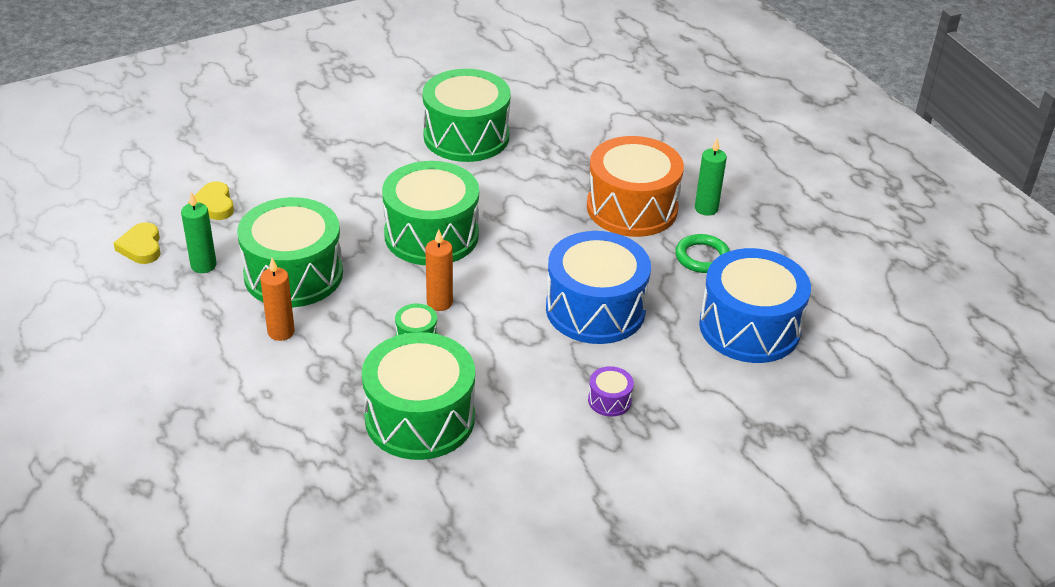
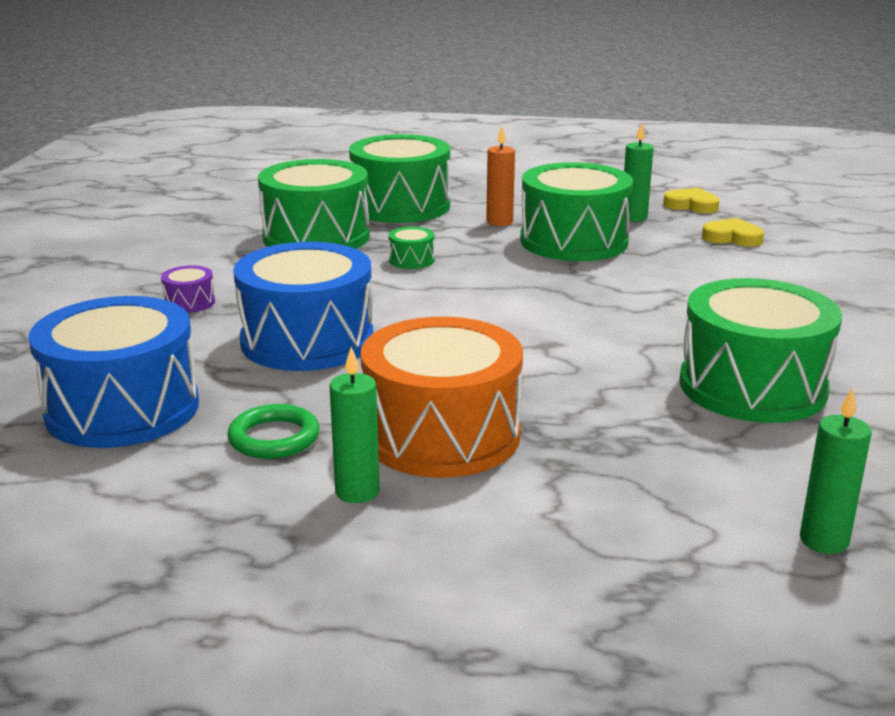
camera: 130 degrees right, 15 degrees down
green drum [382,161,479,265] -> green drum moved to [349,134,450,223]
orange candle [425,229,453,311] -> none
none -> green candle [800,387,871,554]

